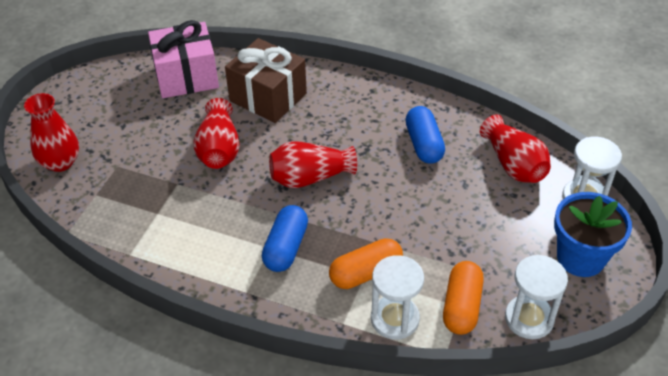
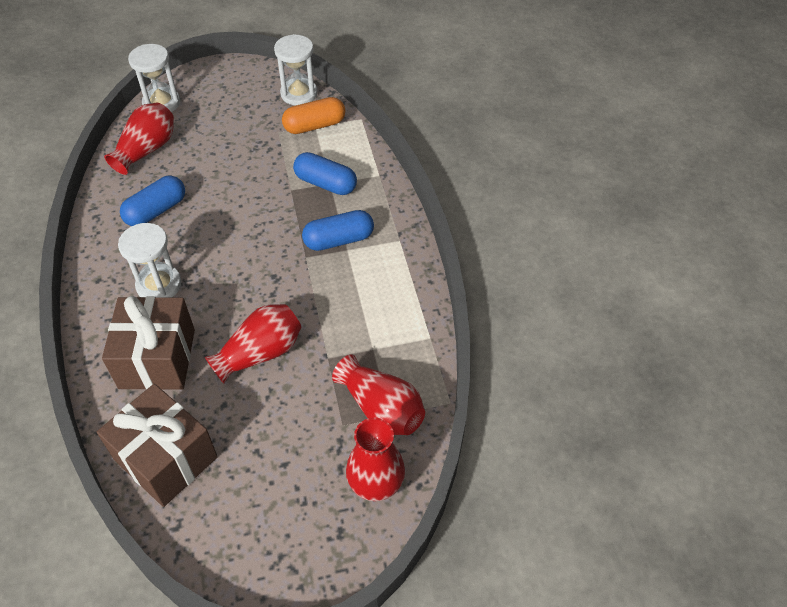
camera: 125 degrees left, 5 degrees up
pink gift [148,20,219,98] -> brown gift [97,384,218,507]
red vase [269,141,357,188] -> red vase moved to [332,354,425,435]
orange capsule [329,238,403,289] -> blue capsule [293,152,357,195]
white hourglass [371,255,424,339] -> white hourglass moved to [118,223,182,297]
blue flower pot [554,192,632,277] -> none

